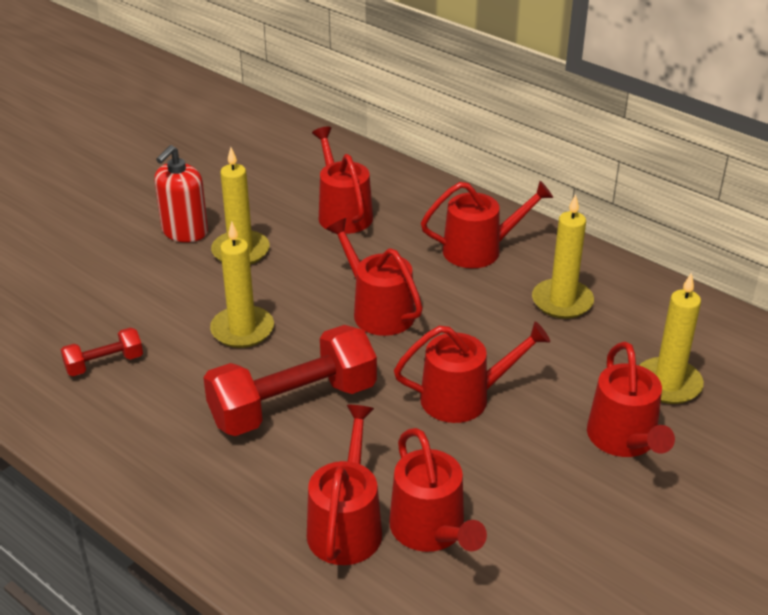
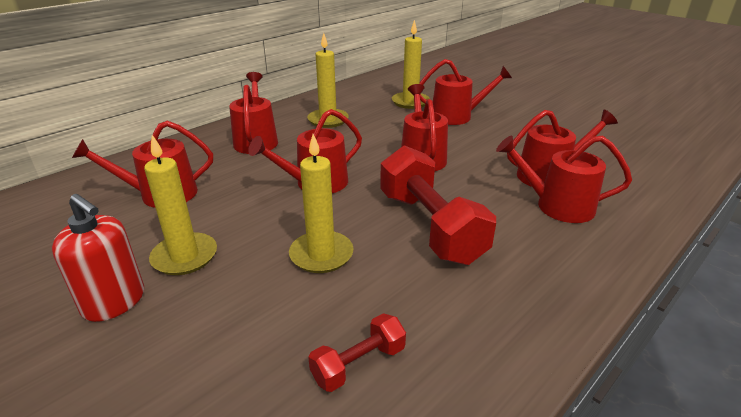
camera: 85 degrees left, 5 degrees down
red dumbbell [61,327,143,376] -> red dumbbell turned 75 degrees clockwise [308,313,406,392]

